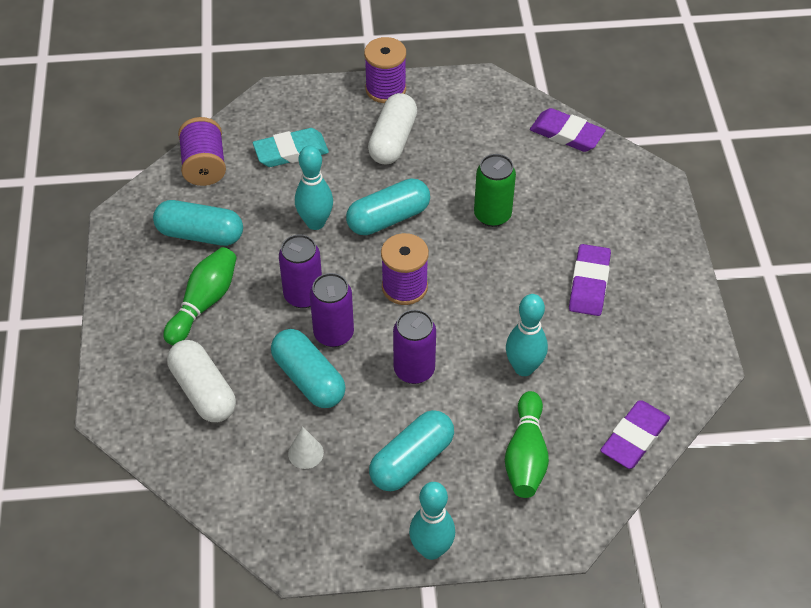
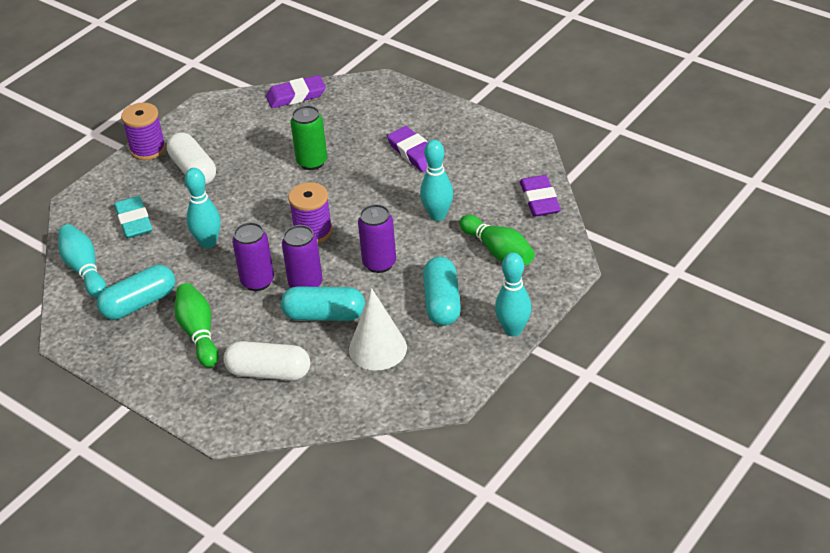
camera: 45 degrees left, 10 degrees down
purple spool [178,117,226,186] -> turquoise bowling pin [58,224,107,298]
turquoise eraser [253,128,329,167] -> turquoise eraser turned 45 degrees counterclockwise [114,196,152,239]
white cone [288,427,324,469] -> white cone [349,288,407,371], size x1.95
turquoise capsule [346,179,430,235] -> none

